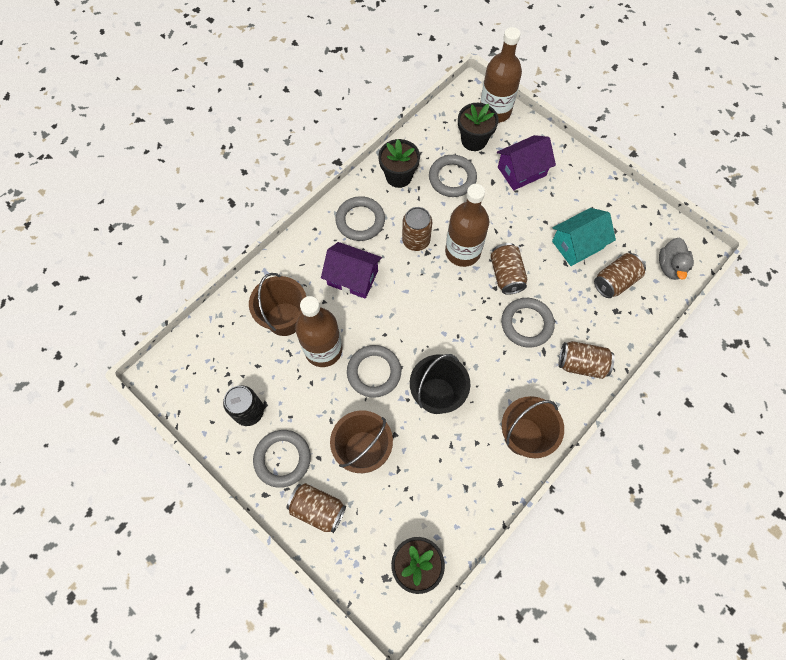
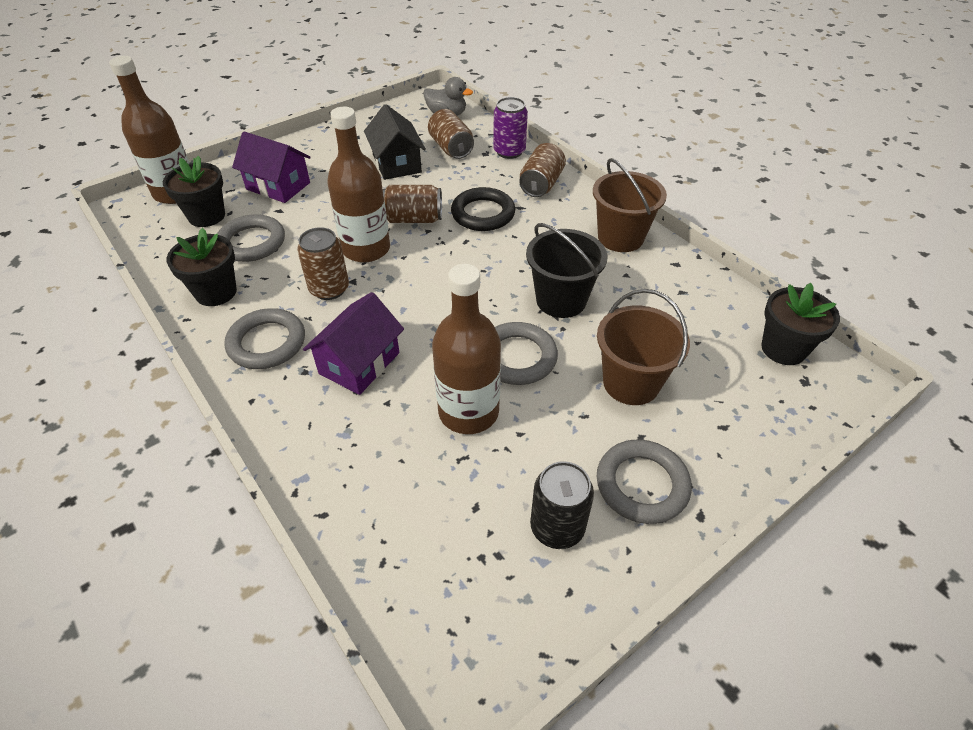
camera: 80 degrees left, 20 degrees down
brown bucket [249,273,306,336] -> none
brown can [286,483,346,533] -> none
purple house [497,135,556,190] -> purple house turned 45 degrees counterclockwise [232,132,311,203]
grey ring [501,298,555,348] -> black ring [451,187,515,231]
turquoise house [552,208,616,266] -> black house [364,104,426,180]
none -> purple can [493,97,528,159]

